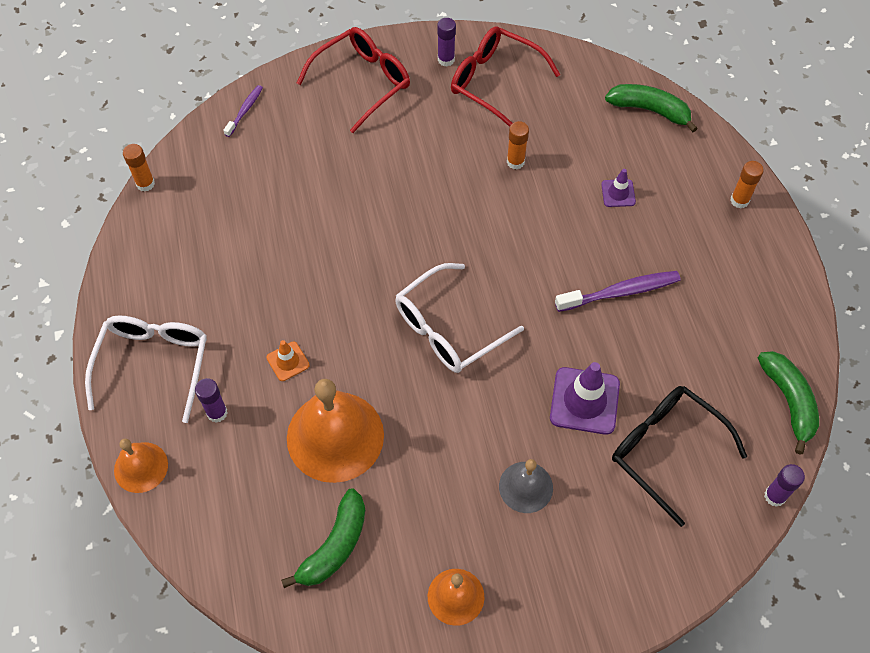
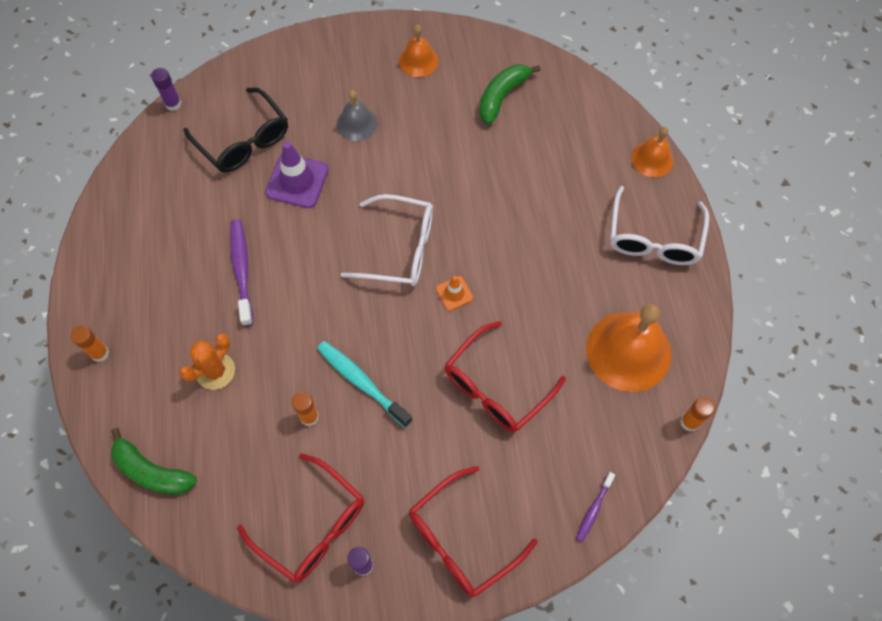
camera: 175 degrees left, 5 degrees up
purple glue stick [195,378,227,423] -> none
orange traffic cone [266,340,310,381] -> orange traffic cone moved to [436,276,473,311]
orange bell [287,379,384,483] -> orange bell moved to [586,304,671,392]
white glasses [395,263,524,373] -> white glasses turned 45 degrees clockwise [341,194,433,286]
purple toothbrush [555,271,681,312] -> purple toothbrush turned 90 degrees clockwise [230,219,253,326]
purple traffic cone [601,169,636,207] -> orange cactus [179,334,235,390]
green banana [758,351,819,454] -> none
none -> turquoise toothbrush [317,341,413,428]
none -> red glasses [445,321,566,432]

